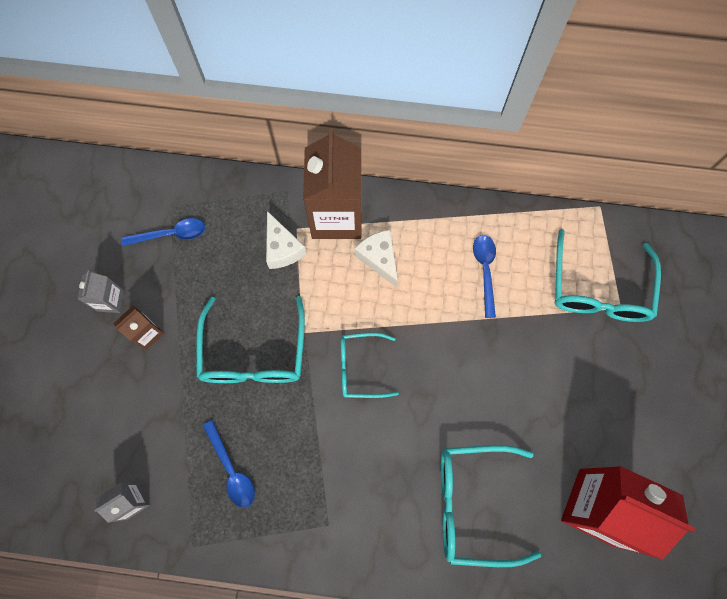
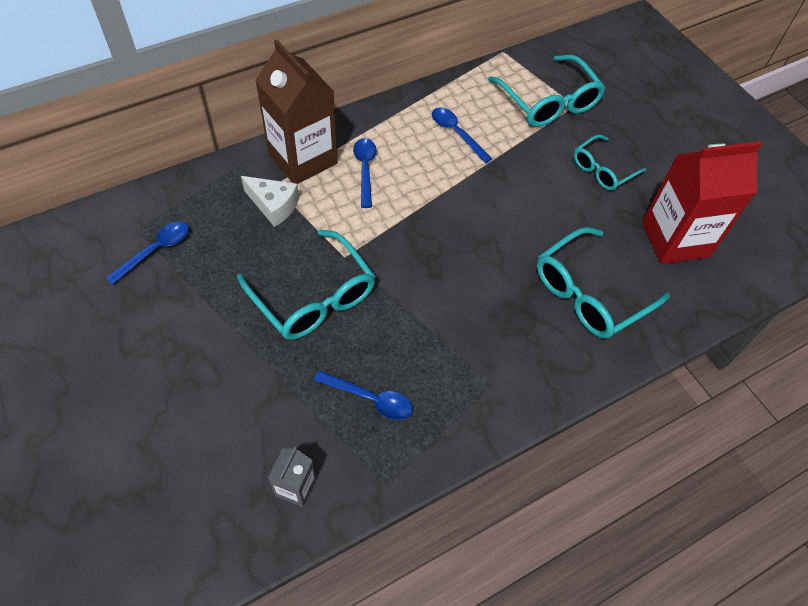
camera: 40 degrees left, 15 degrees down
grey carton [78,271,125,313] -> none
brown carton [113,306,164,350] -> none
turquoise glasses [341,332,399,398] -> turquoise glasses moved to [574,135,647,190]
white cheese [354,230,398,288] -> blue spoon [353,138,377,208]

